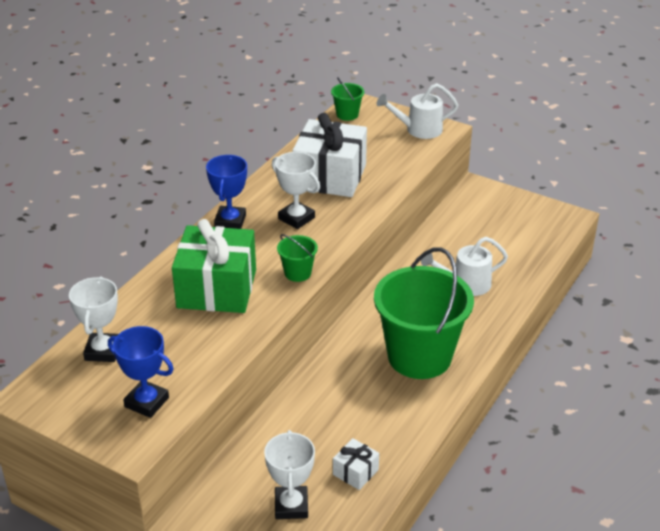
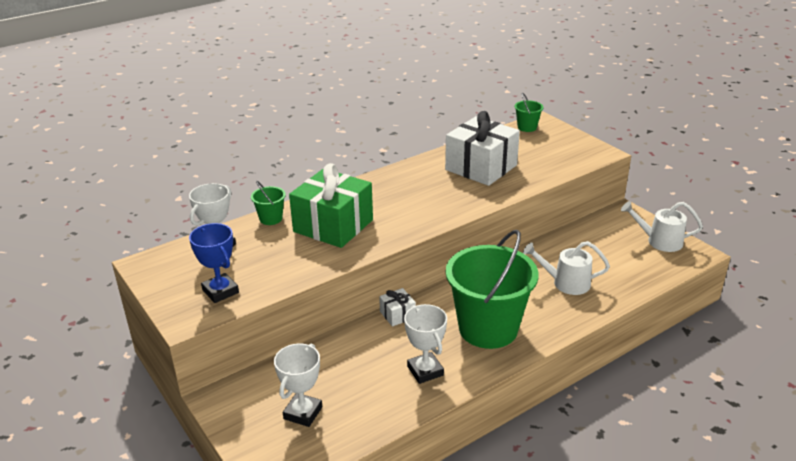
camera: 25 degrees right, 5 degrees down
blue trophy [206,155,247,229] -> none
white trophy [272,152,320,229] -> white trophy moved to [404,304,447,384]
green bucket [277,234,318,282] -> green bucket moved to [251,181,286,225]
white gift [333,438,379,490] -> white gift moved to [379,288,416,327]
white watering can [377,83,458,139] -> white watering can moved to [621,201,703,252]

